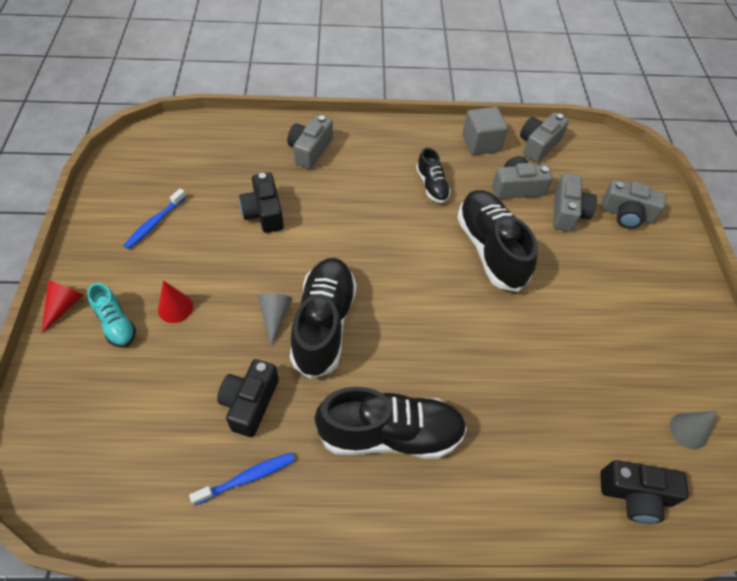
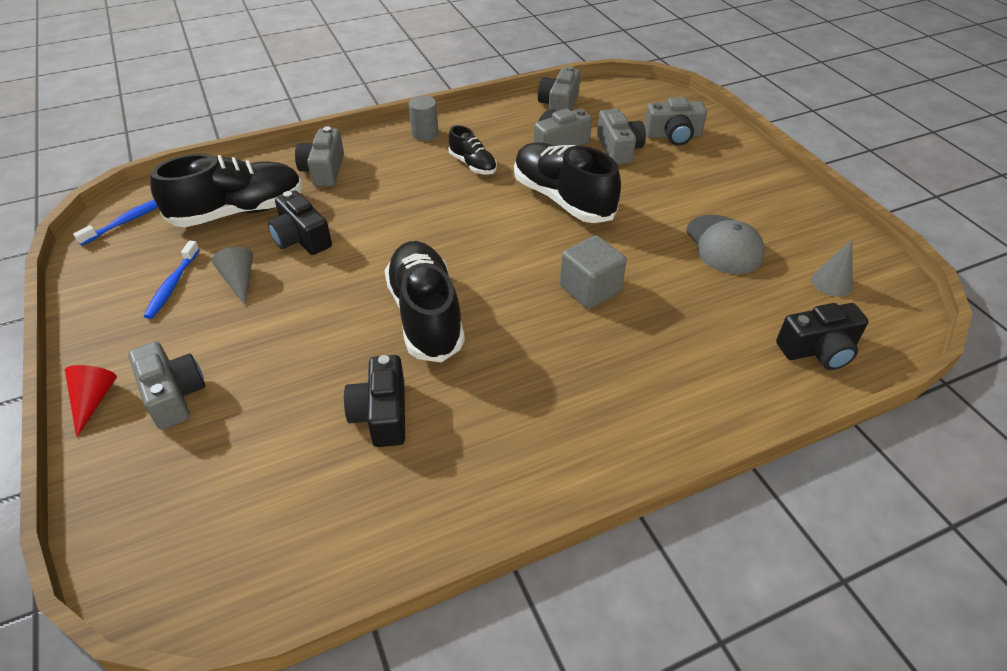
camera: 20 degrees left, 10 degrees down
turquoise shoe [87,283,136,347] -> grey camera [128,341,205,430]
red cone [158,281,193,323] -> none
blue toothbrush [189,452,295,506] -> blue toothbrush moved to [73,200,158,245]
grey cone [258,293,293,346] -> grey cone moved to [212,247,253,306]
black shoe [315,387,467,459] -> black shoe moved to [150,153,303,227]
grey cube [462,107,508,155] -> grey cube moved to [560,235,627,309]
none -> grey cylinder [409,96,438,141]
none -> grey cap [686,215,765,274]

